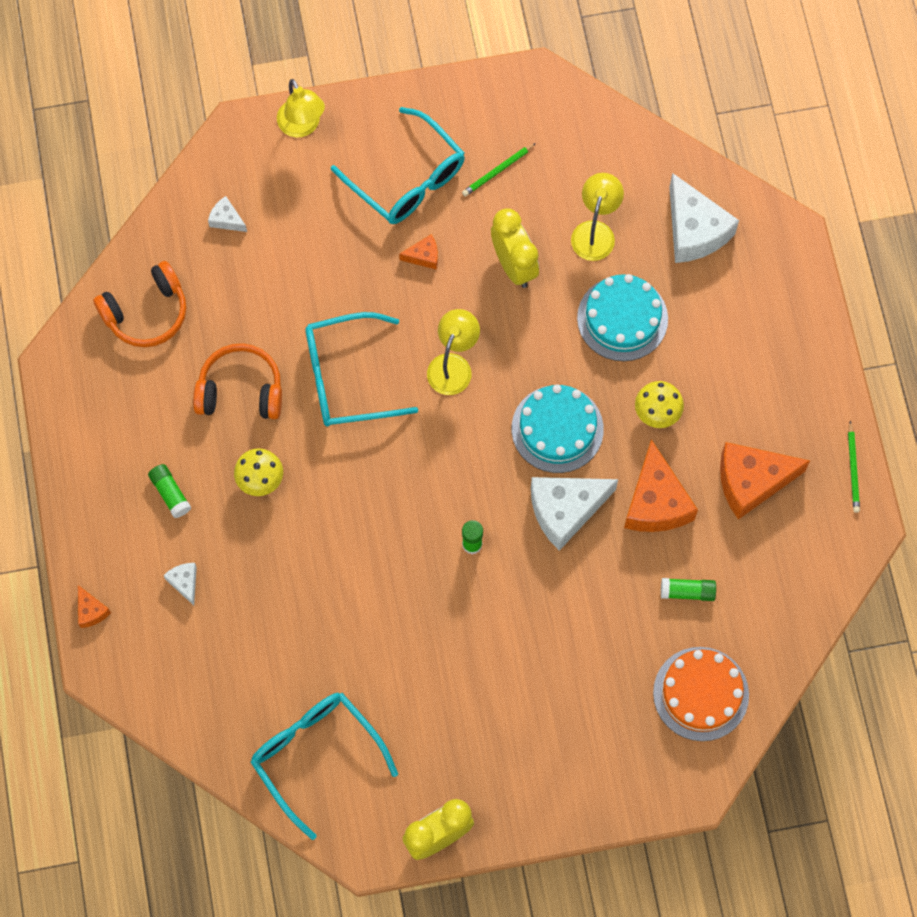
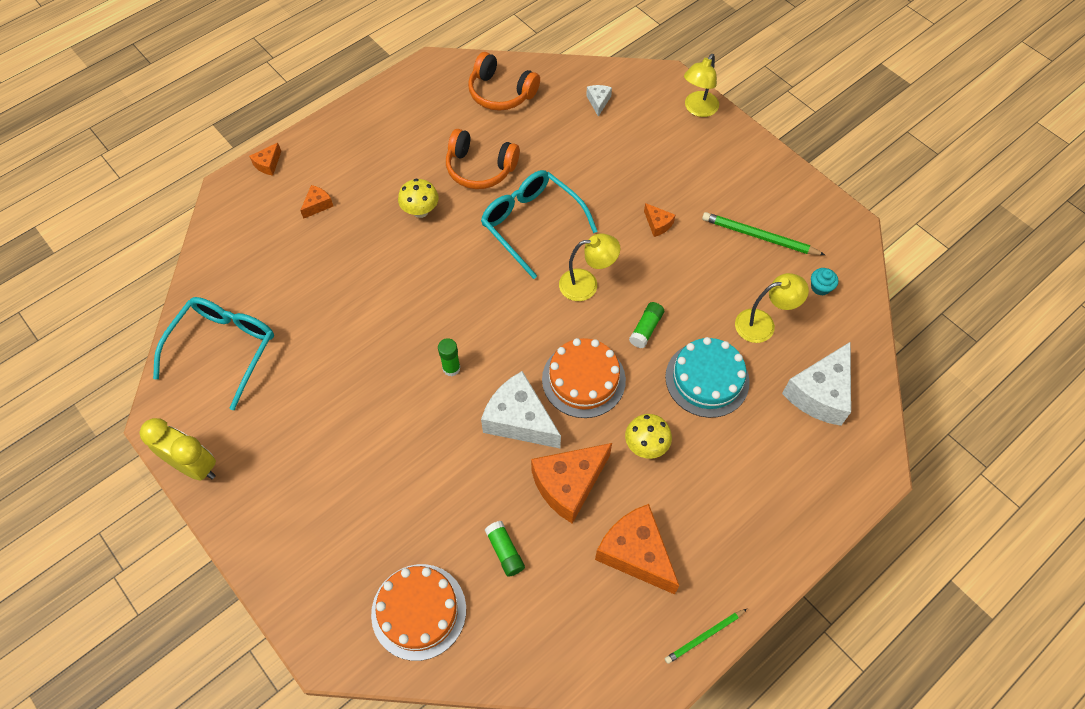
camera: 60 degrees right, 10 degrees down
green glue stick [148,464,191,518] -> green glue stick moved to [629,302,664,348]
white cheese [163,563,197,605] -> orange cheese [300,185,333,219]
orange headphones [193,343,282,419] -> orange headphones turned 135 degrees clockwise [446,129,520,189]
turquoise glasses [331,107,465,224] -> none
green pencil [462,143,536,196] -> green pencil [702,212,825,255], size x1.58
yellow clock [491,208,539,288] -> none
turquoise cake [512,384,604,473] -> orange cake [542,338,626,418]
none -> turquoise cupcake [811,268,838,296]

